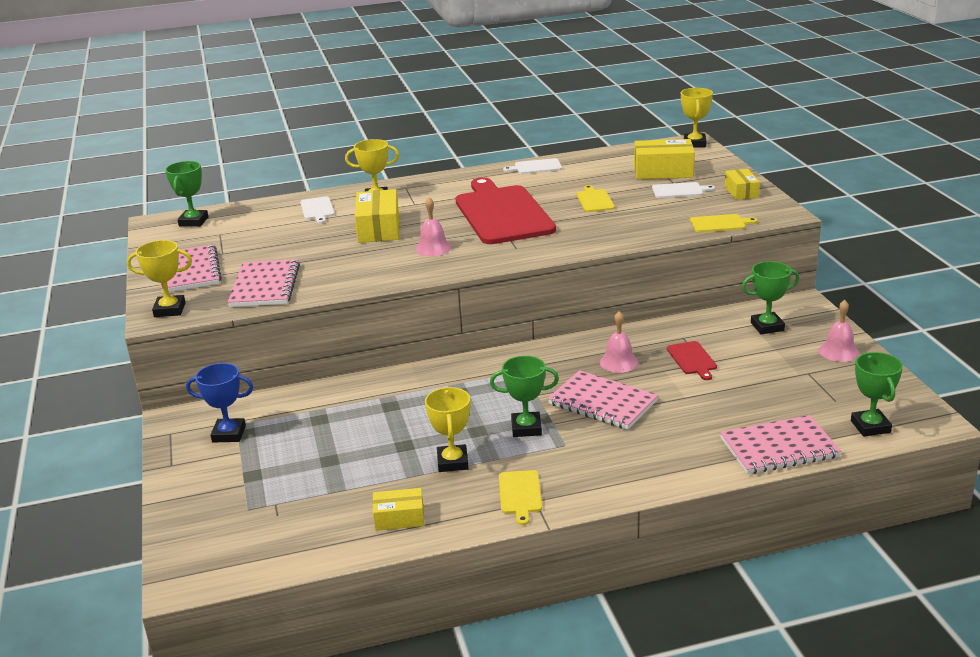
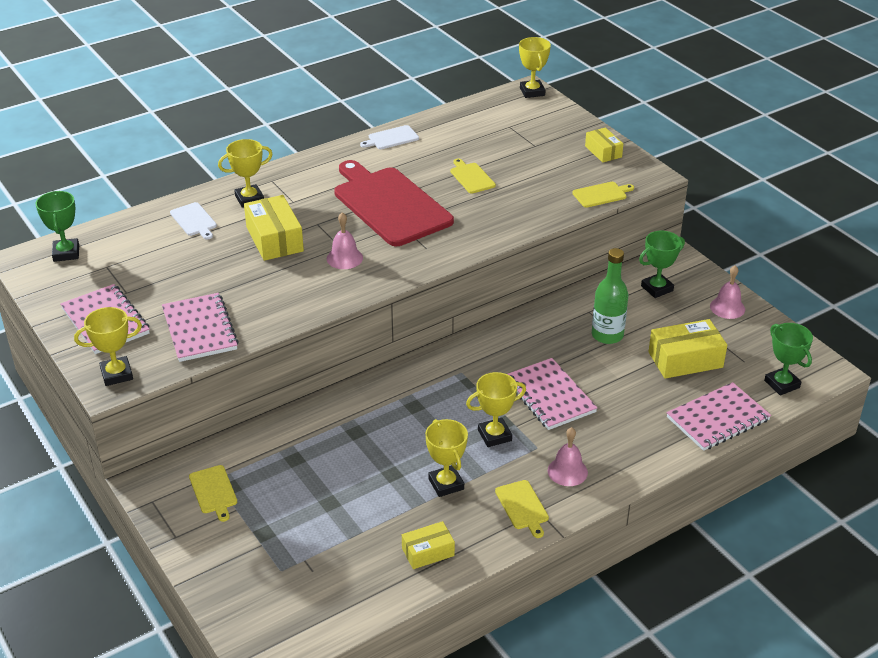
camera: 20 degrees left, 10 degrees up
blue trophy [186,363,253,442] -> yellow cutting board [189,465,237,522]
green trophy [490,356,559,437] -> yellow trophy [466,372,526,447]
pink notebook [548,370,658,430] -> pink notebook turned 45 degrees clockwise [507,358,598,430]
pink bell [600,311,638,373] -> pink bell moved to [548,427,588,486]
yellow box [634,139,695,179] -> yellow box moved to [648,319,727,379]
white cutting board [652,182,715,198] -> none
red cutting board [667,341,717,380] -> green bottle [592,248,628,344]

